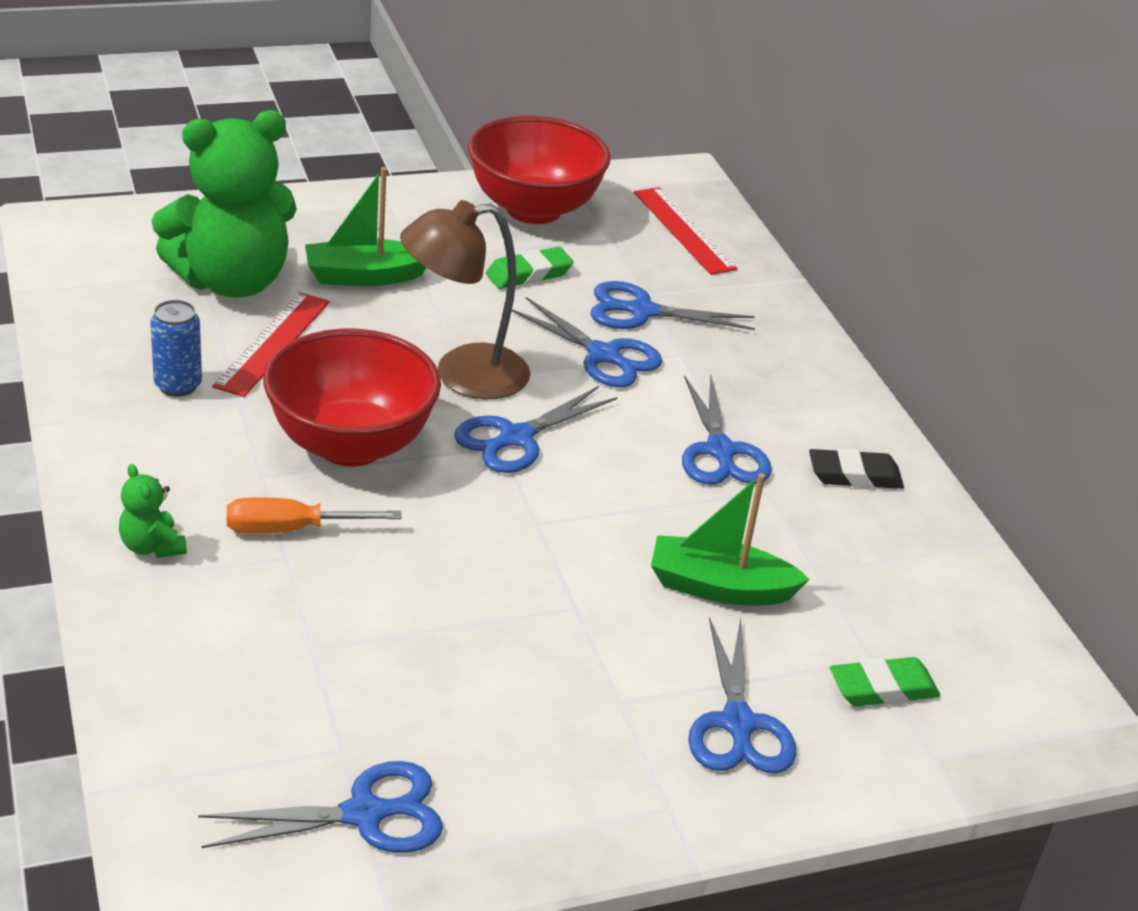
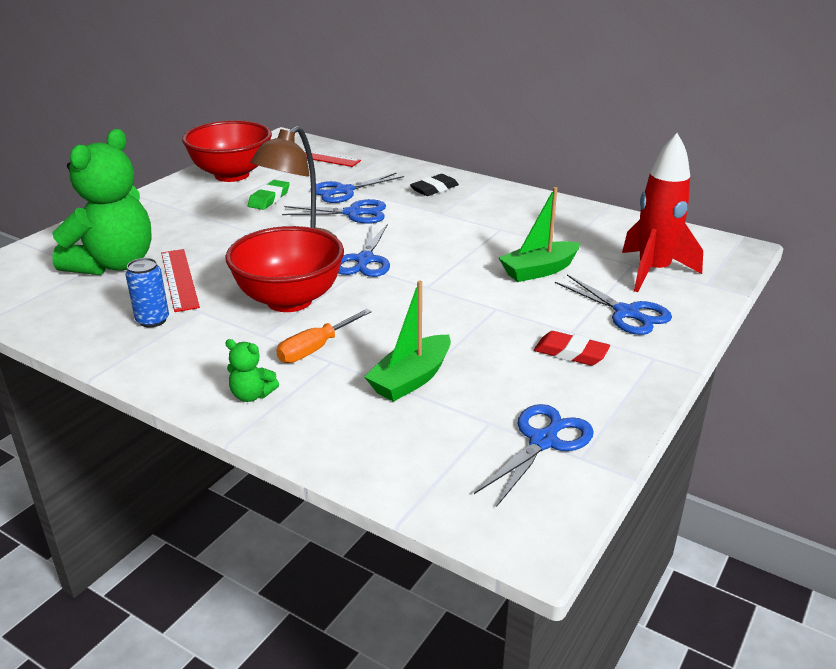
camera: 35 degrees left, 5 degrees down
green boat [305,167,426,286] -> green boat moved to [364,280,451,402]
blue scissors [682,374,772,485] -> none
black eraser [809,448,904,489] -> black eraser moved to [410,174,459,196]
green eraser [830,657,940,707] -> red rocket [622,133,703,292]
none -> red eraser [534,331,610,366]

